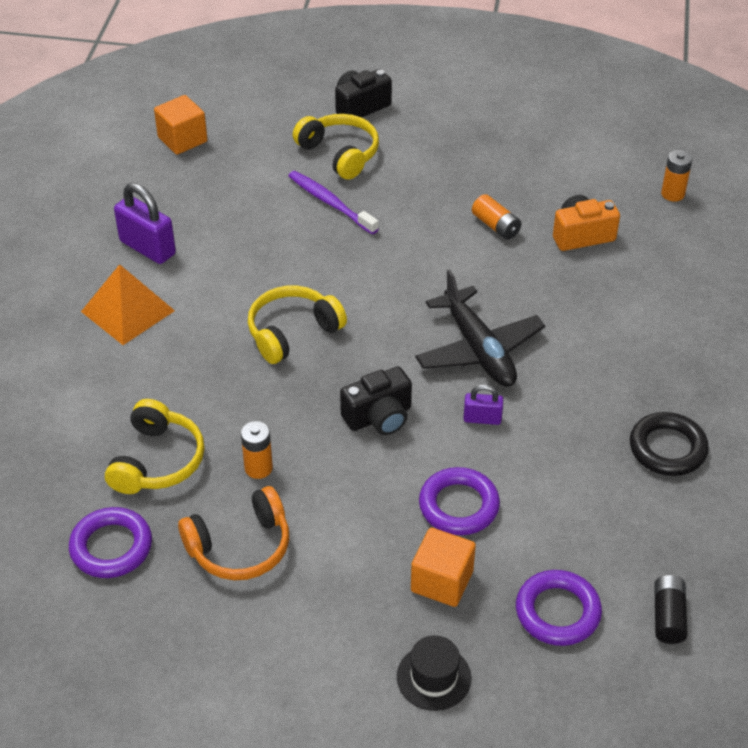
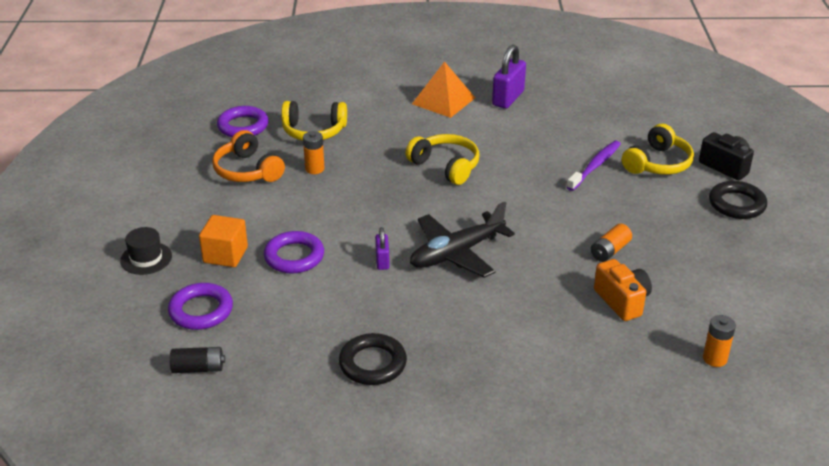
camera: 80 degrees right, 10 degrees down
orange cube [154,95,207,155] -> none
black camera [340,366,412,435] -> none
none -> black ring [709,181,767,219]

